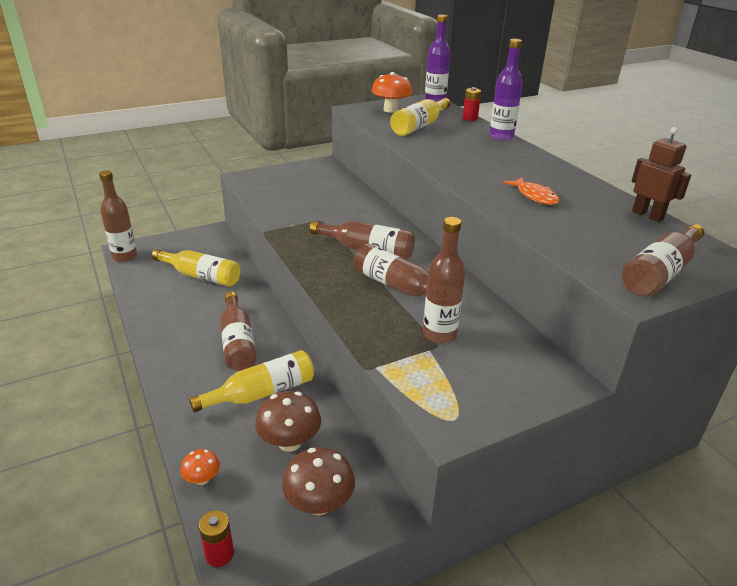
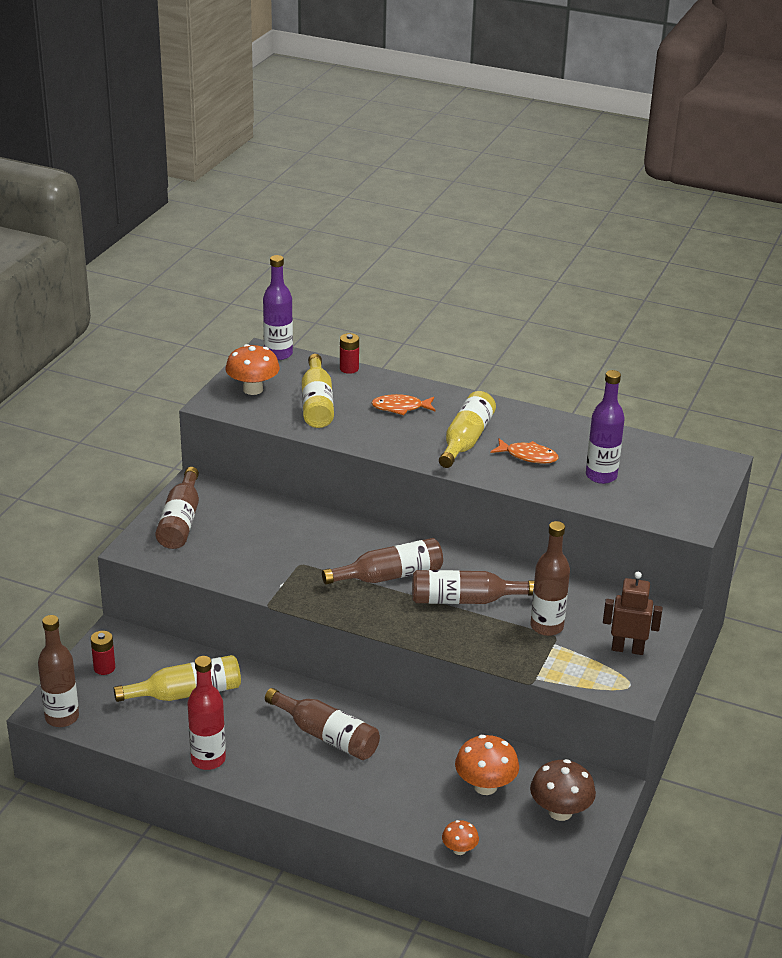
camera: 40 degrees left, 0 degrees up
yellow bottle [189,350,314,412] -> yellow bottle moved to [439,391,496,468]
red battery [199,510,234,567] -> red battery moved to [91,631,115,675]
brown mushroom [255,391,321,452] -> orange mushroom [455,735,519,795]
purple bottle [489,39,523,141] -> purple bottle moved to [586,370,625,484]
brown bottle [622,224,704,296] -> brown bottle moved to [155,467,199,549]
brown robot [632,127,691,222] -> brown robot moved to [603,572,662,655]
none -> red bottle [187,656,226,770]
none -> orange fish [371,394,436,415]

